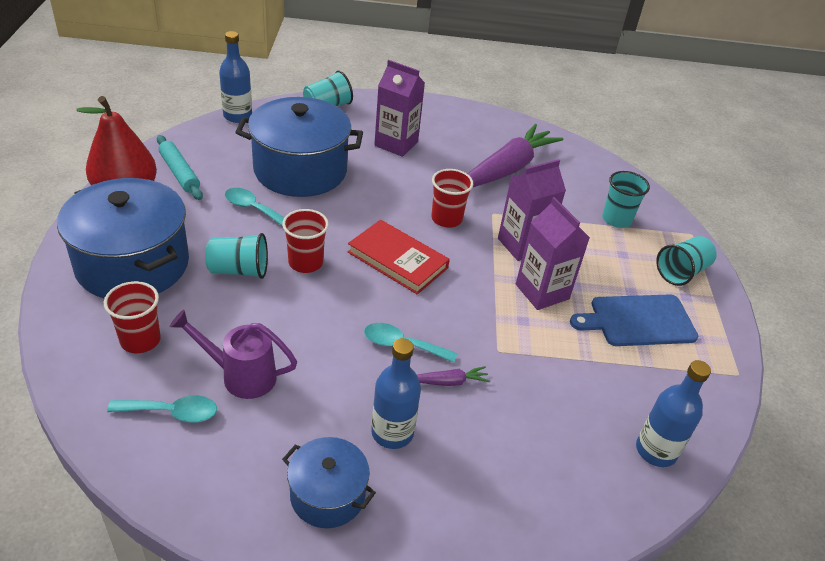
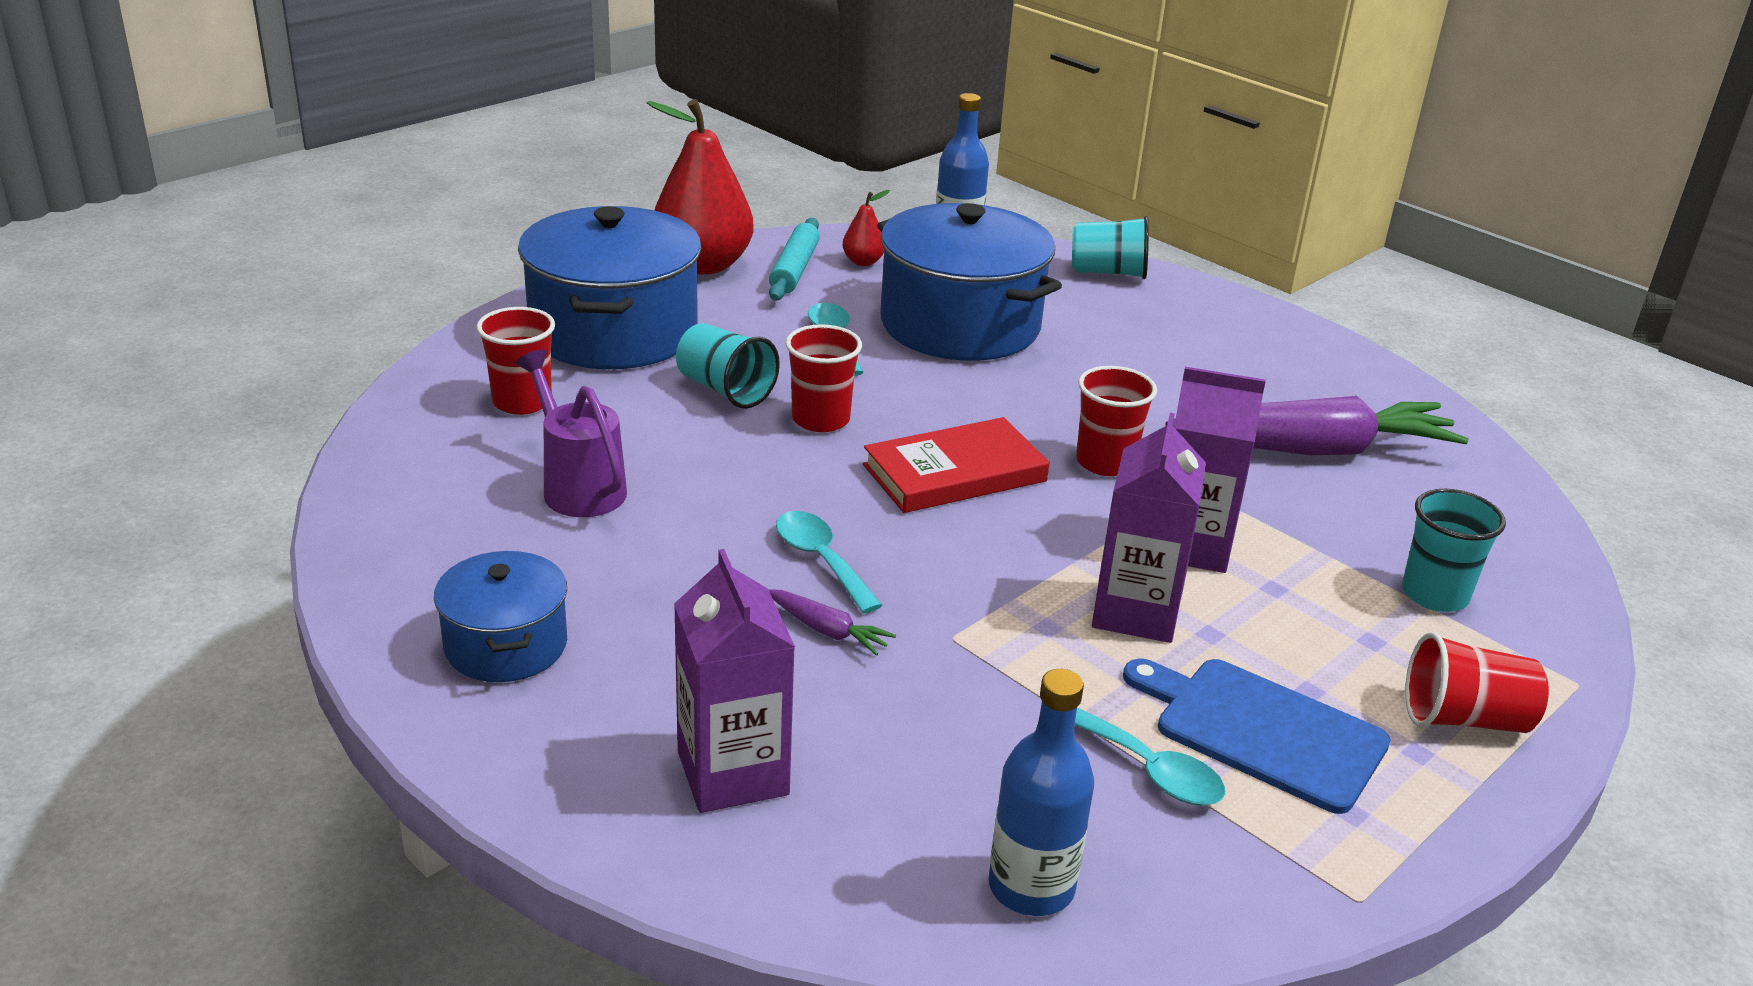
camera: 45 degrees right, 10 degrees down
turquoise spoon [107,395,217,423] -> turquoise spoon moved to [1075,708,1225,805]
red book [348,220,450,294] -> red book turned 75 degrees clockwise [863,417,1049,513]
blue bottle [371,338,421,449] -> none
purple carton [374,60,425,157] -> purple carton moved to [674,549,795,813]
turquoise cup [656,236,717,286] -> red cup [1405,632,1549,733]
none -> red pear [842,190,890,266]

